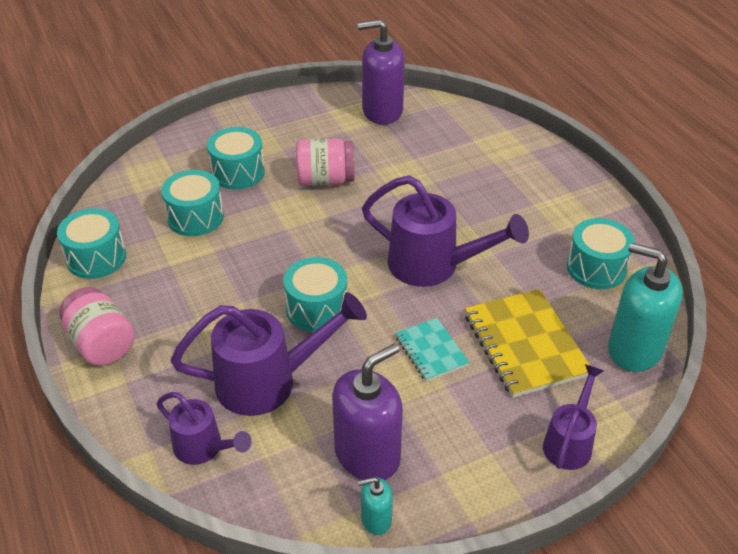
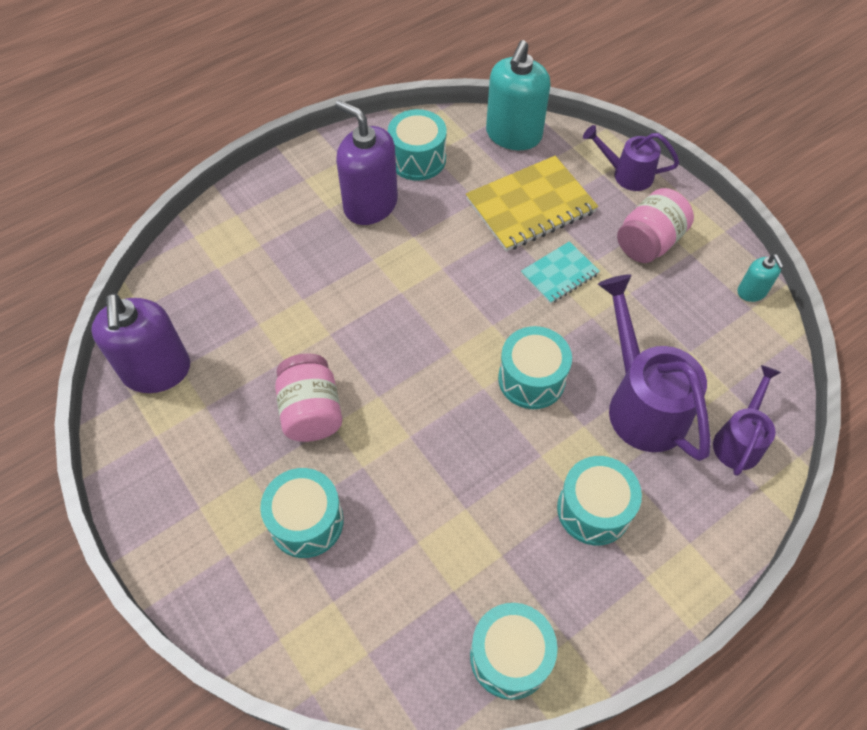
camera: 100 degrees left, 15 degrees up
pink jar [59,287,135,366] -> pink jar moved to [617,188,694,263]
turquoise drum [161,170,224,236] -> turquoise drum moved to [557,456,642,545]
purple soap dispenser [332,343,403,480] -> purple soap dispenser moved to [335,100,398,225]
purple watering can [362,175,529,287] -> none

